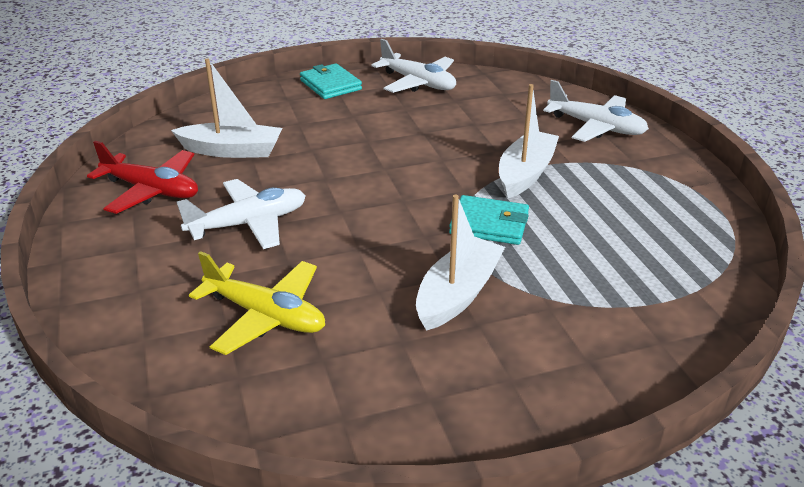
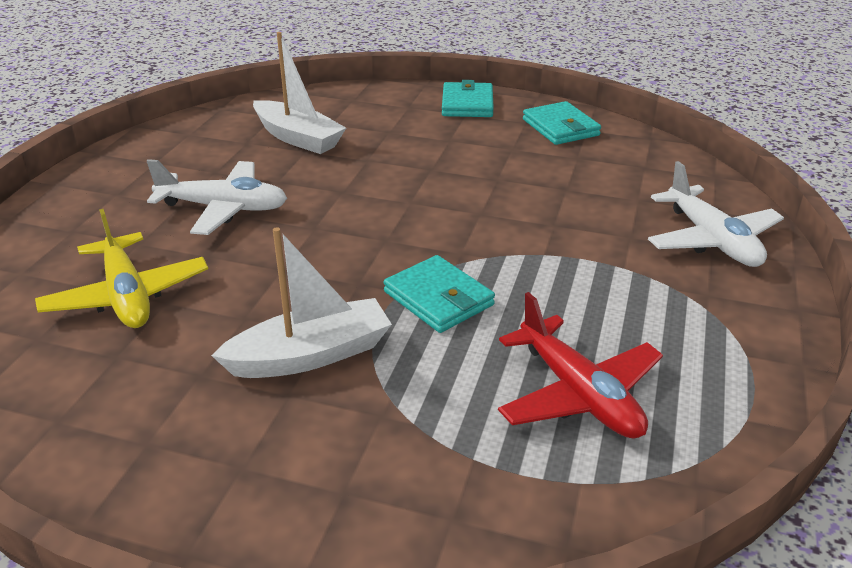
camera: 35 degrees right, 0 degrees up
red plane [87,141,198,214] -> red plane moved to [498,292,663,439]
white plane [372,39,456,93] -> turquoise wallet [523,101,601,145]
white boat [499,84,559,198] -> none

